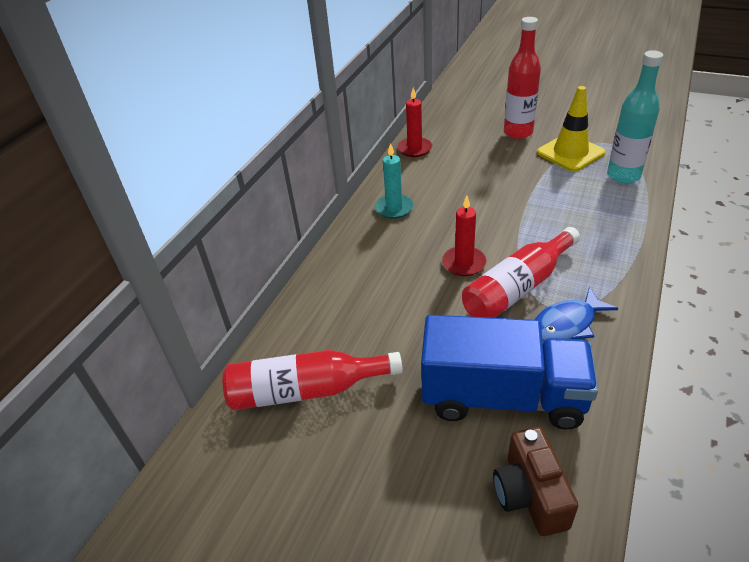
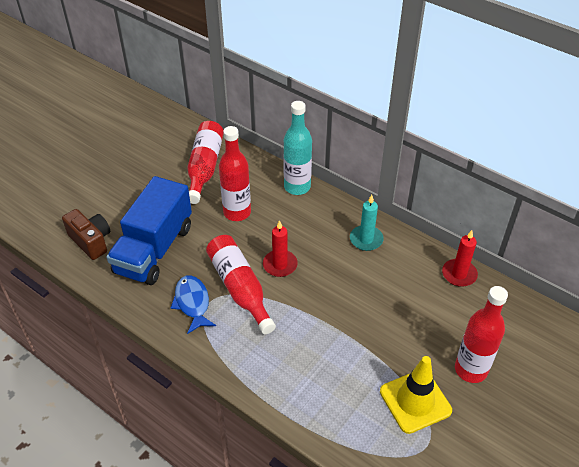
camera: 100 degrees right, 5 degrees up
brown camera [493,427,578,536] -> brown camera turned 45 degrees clockwise [62,209,110,260]
turquoise bottle [607,50,663,184] -> turquoise bottle moved to [283,101,312,195]
none -> red bottle [219,126,251,221]

